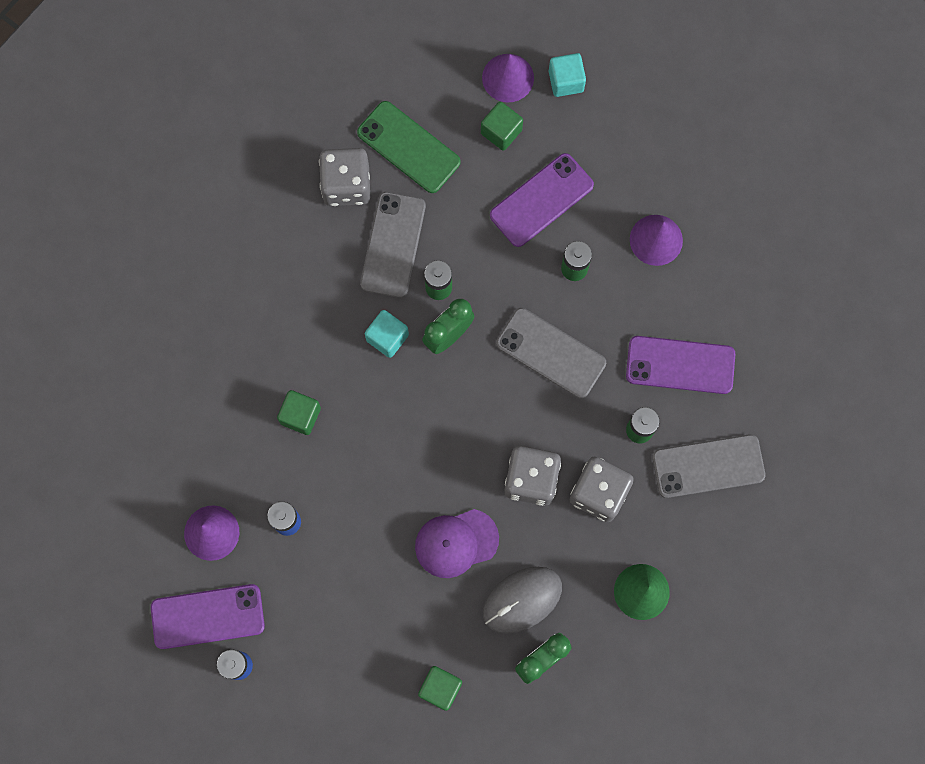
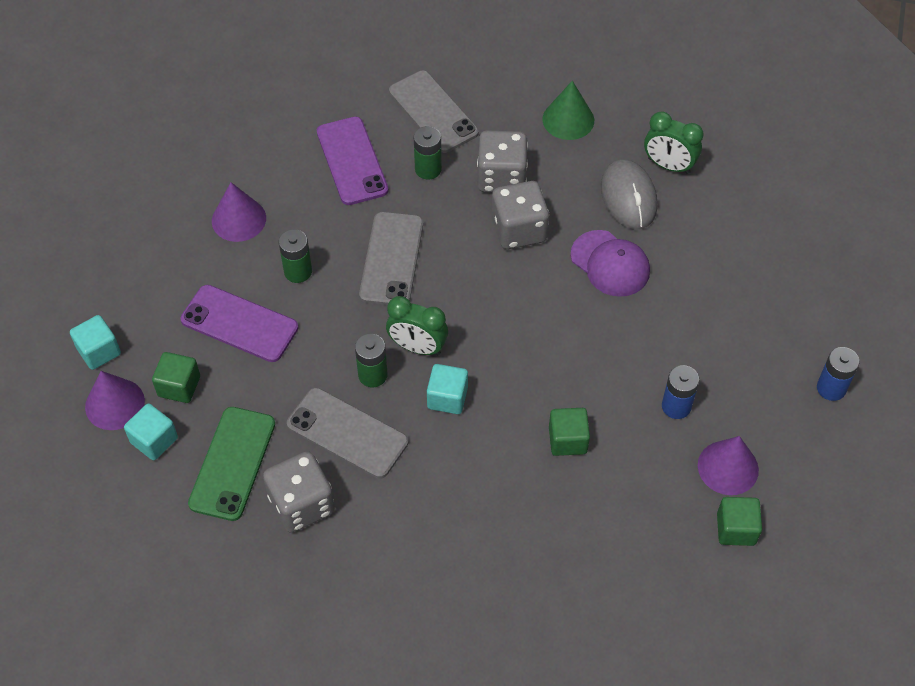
camera: 115 degrees left, 20 degrees down
purple phone [151,584,265,649] -> none
grey phone [360,192,426,298] -> grey phone turned 45 degrees clockwise [287,388,408,479]
green cube [418,666,462,711] -> green cube moved to [717,497,762,546]
grey mouse [483,567,562,634] -> grey mouse turned 45 degrees clockwise [601,159,657,229]
none -> turquoise cube [124,404,178,460]

